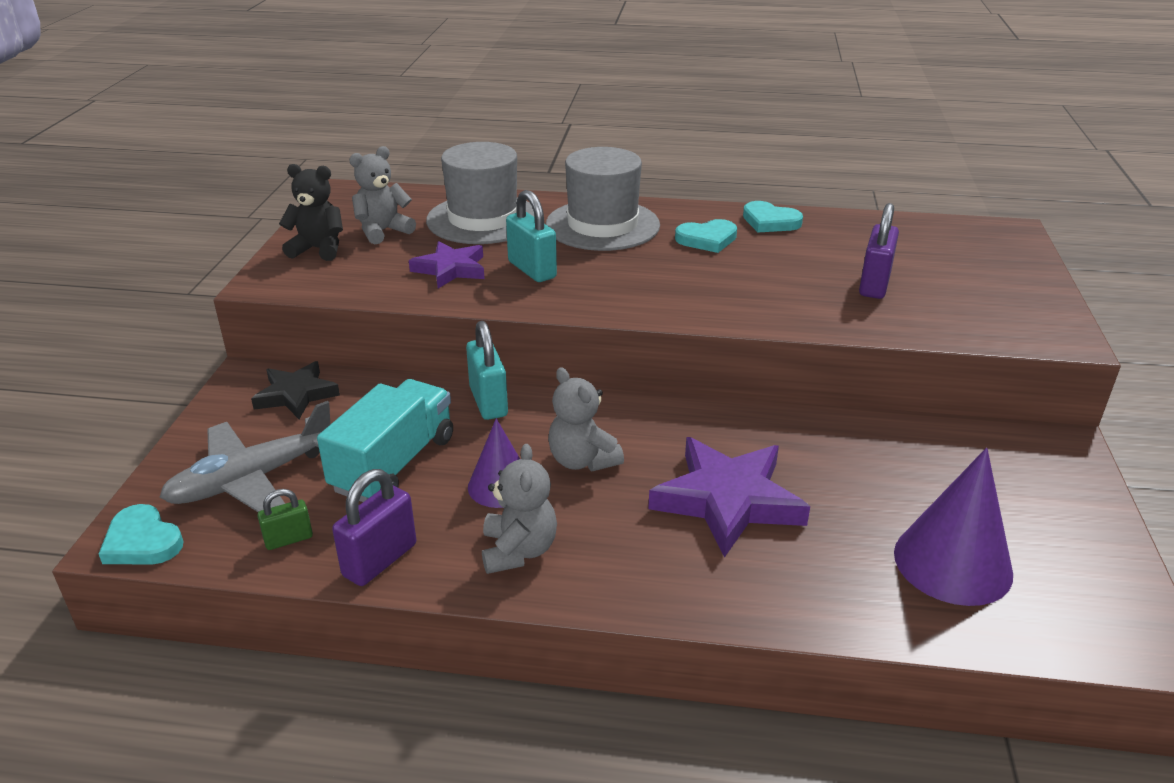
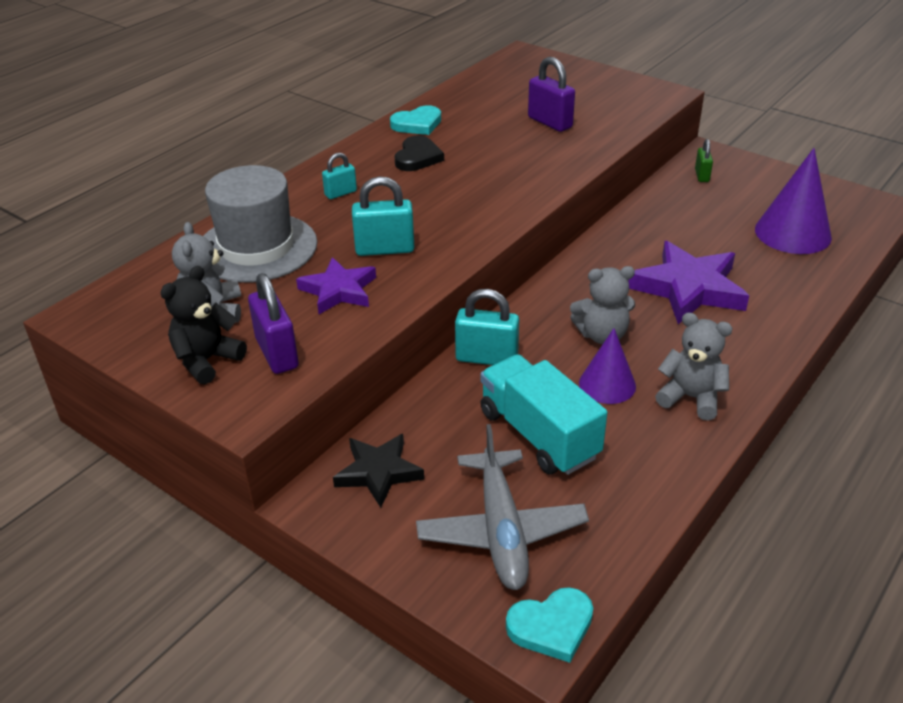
camera: 60 degrees left, 5 degrees up
green padlock [257,489,313,550] -> green padlock moved to [695,139,713,182]
purple padlock [332,469,416,586] -> purple padlock moved to [248,273,299,374]
grey hat [546,147,660,251] -> turquoise padlock [322,153,357,199]
turquoise heart [675,219,737,253] -> black heart [395,136,444,171]

